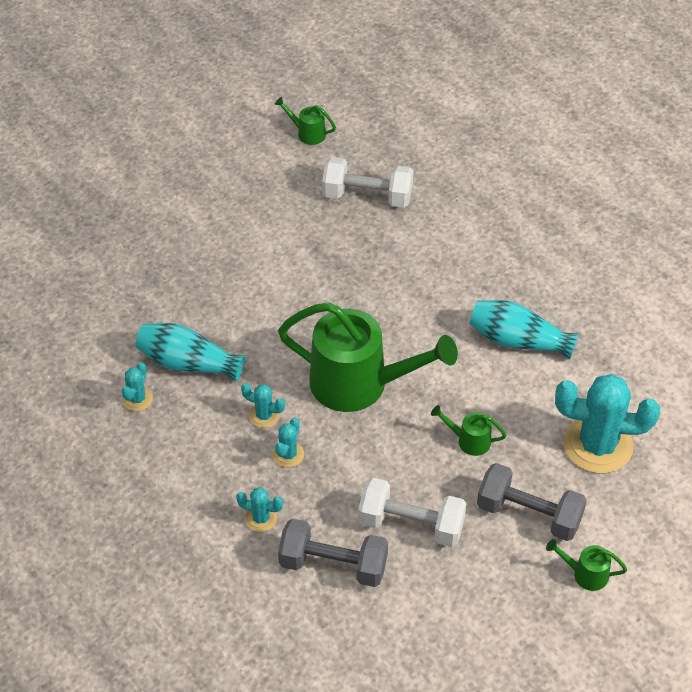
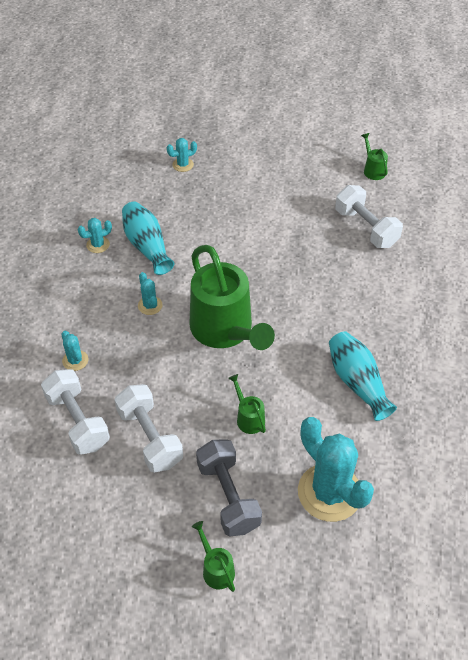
camera: 45 degrees right, 0 degrees up
turquoise cactus [273,418,304,468] -> turquoise cactus moved to [167,138,197,172]
grey dumbbell [278,518,388,587] -> white dumbbell [41,369,110,455]

